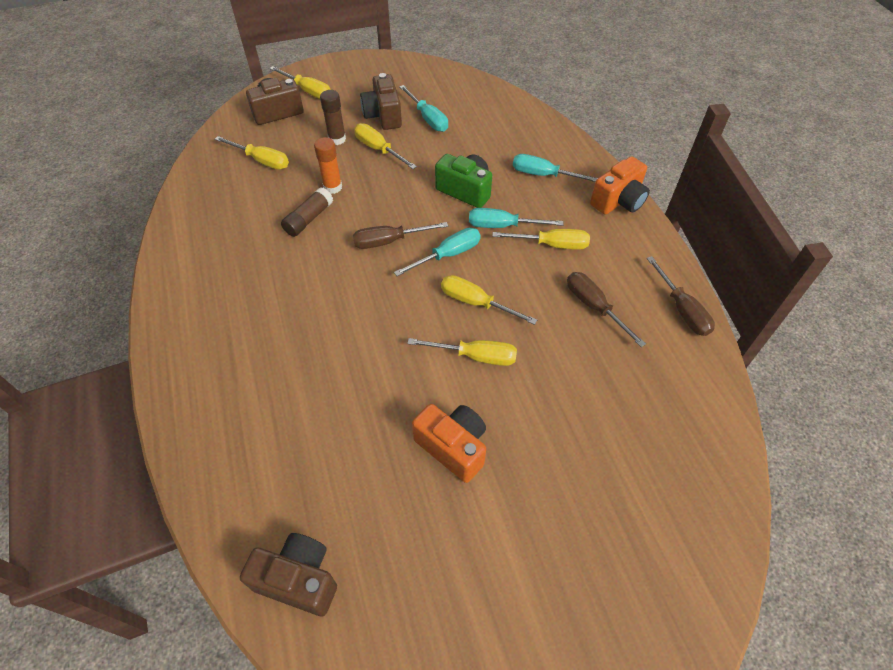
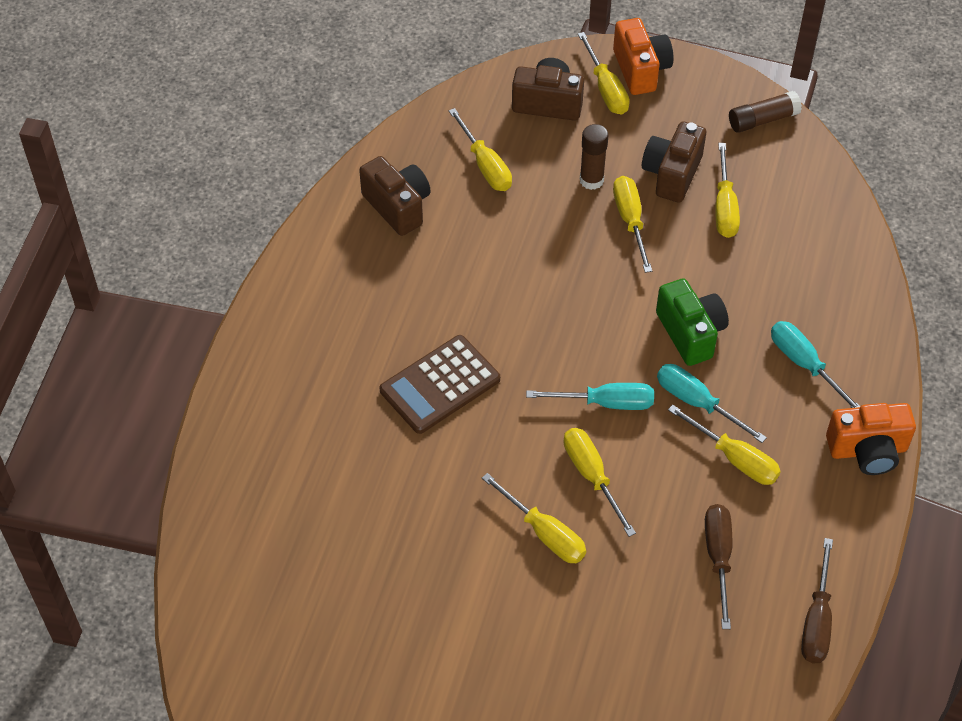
camera: 35 degrees right, 0 degrees up
brown camera [240,533,337,616] -> brown camera moved to [359,156,431,236]
brown glue stick [281,187,333,237] -> brown glue stick moved to [729,91,802,133]
orange glue stick [314,137,342,194] -> none
brown screwdriver [353,222,448,249] -> none
turquoise screwdriver [399,85,448,132] -> yellow screwdriver [715,143,740,238]
orange camera [412,404,486,483] -> orange camera moved to [613,18,674,95]
none -> brown calculator [380,335,500,434]

